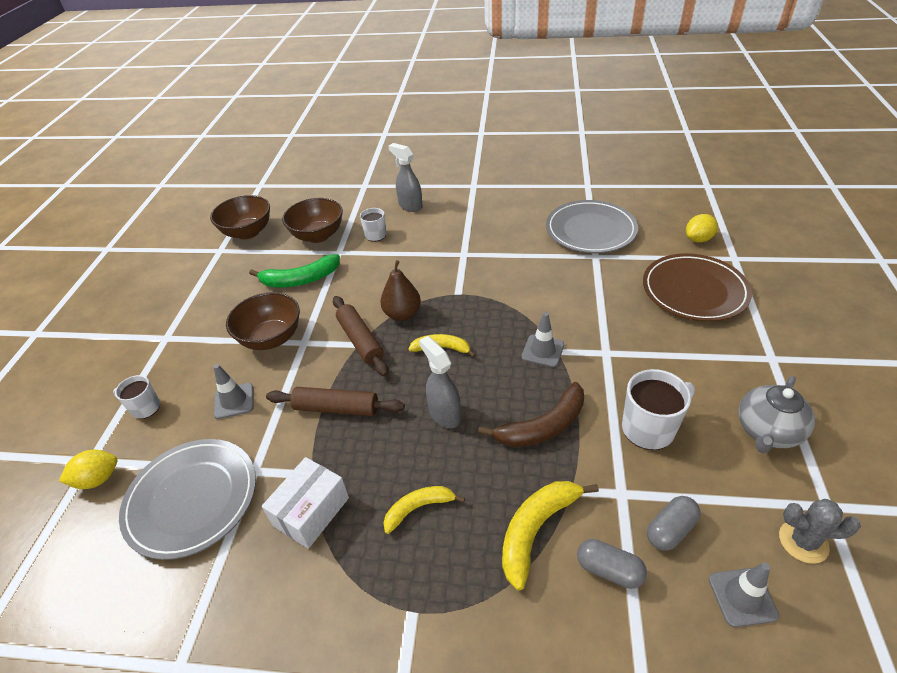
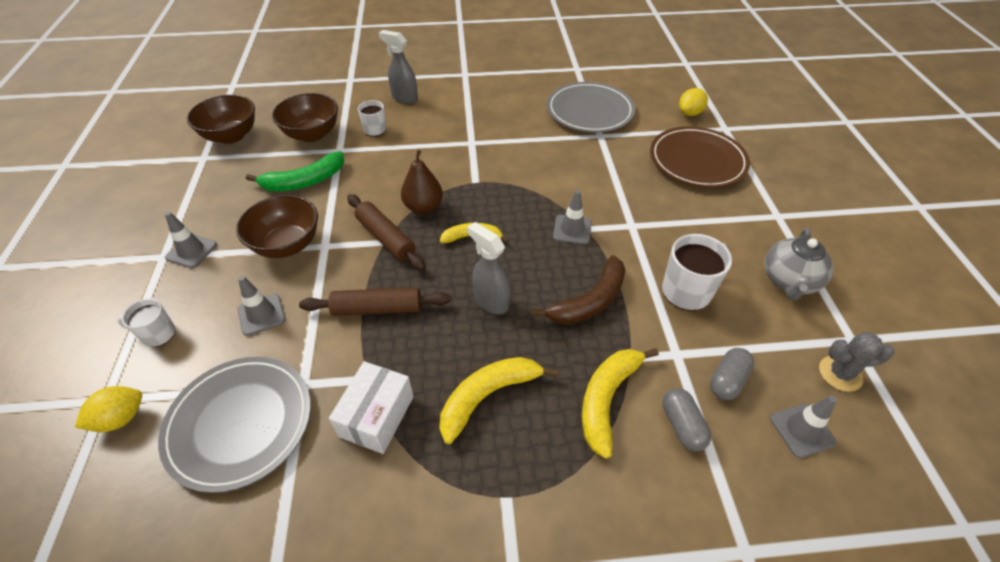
camera: 15 degrees left, 5 degrees up
yellow banana [383,486,465,534] -> yellow banana [440,357,559,444], size x1.56
grey capsule [577,539,647,589] -> grey capsule turned 60 degrees clockwise [663,388,711,451]
none -> grey traffic cone [165,212,217,268]

